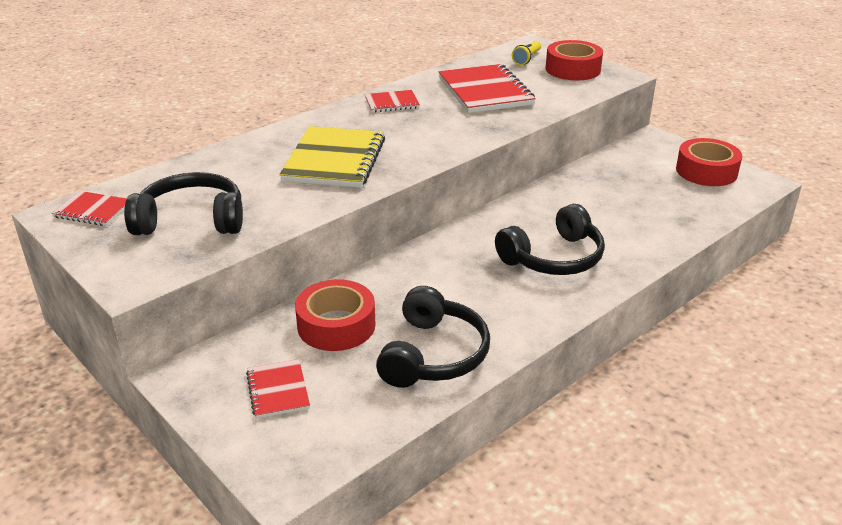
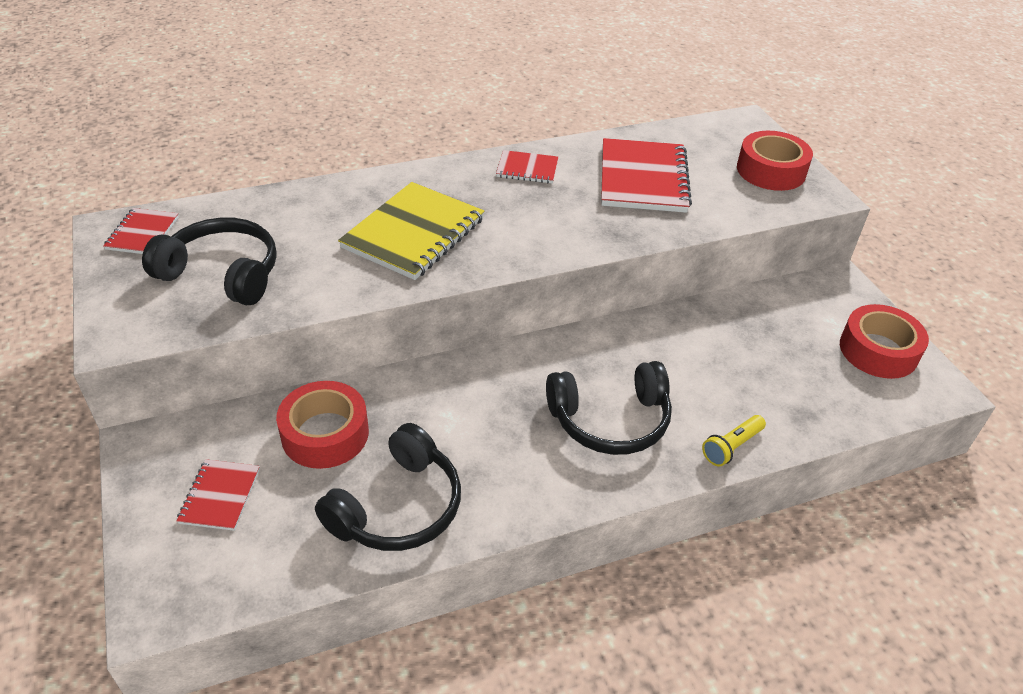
camera: 20 degrees right, 10 degrees up
red notebook [52,191,127,226] -> red notebook turned 60 degrees clockwise [103,208,179,254]
yellow flashlight [512,41,541,65] -> yellow flashlight moved to [702,415,766,467]

